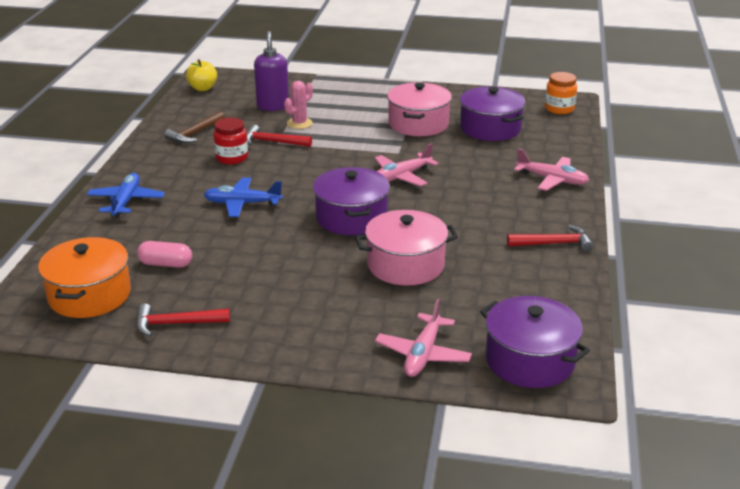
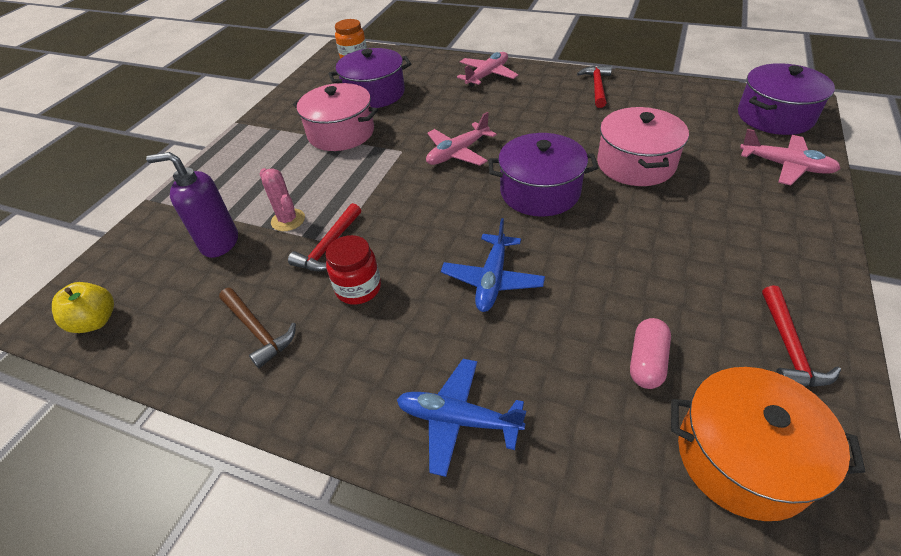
camera: 75 degrees left, 15 degrees up
pink plane [375,143,439,187] -> pink plane turned 75 degrees clockwise [426,112,497,166]

